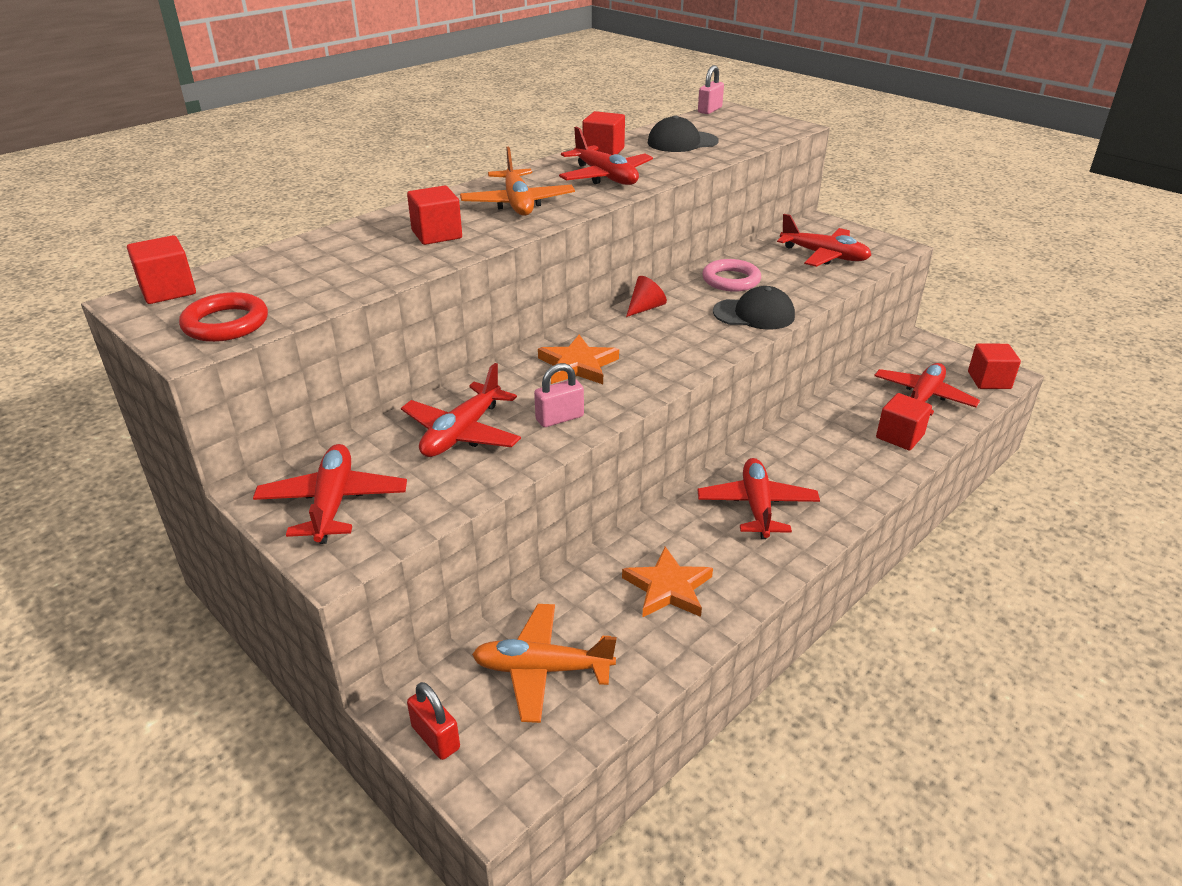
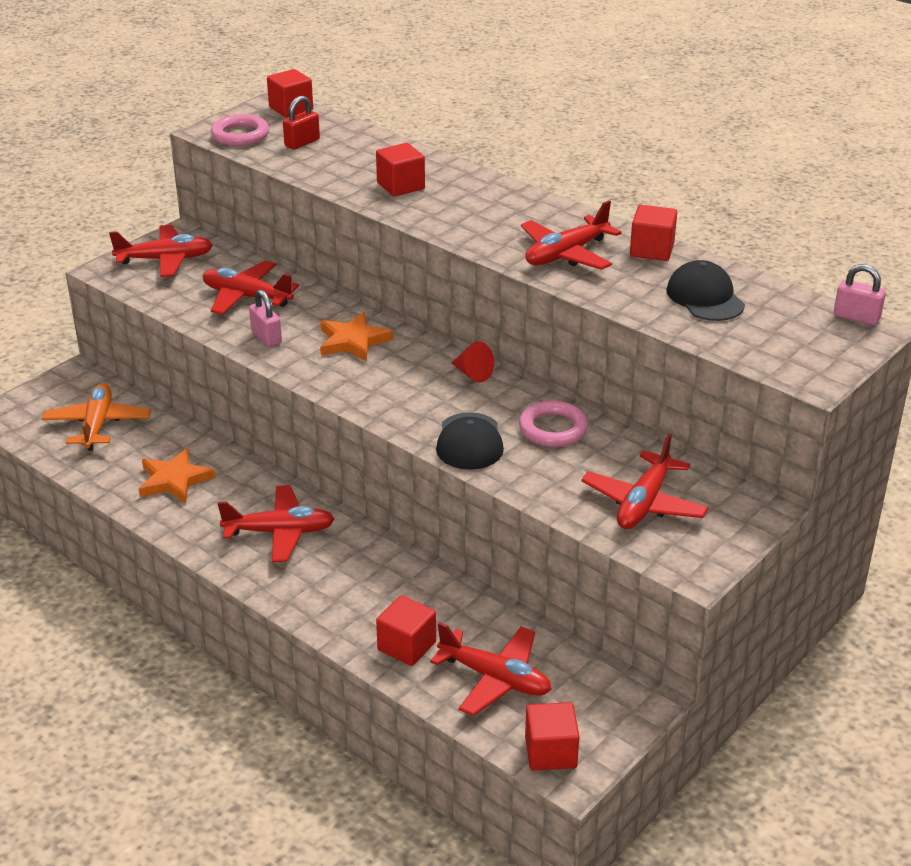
camera: 85 degrees right, 0 degrees up
red ring [179,292,268,342] -> pink ring [211,114,269,146]
red padlock [407,682,460,760] -> red padlock moved to [283,96,320,150]
orange plane [460,147,575,216] -> none

